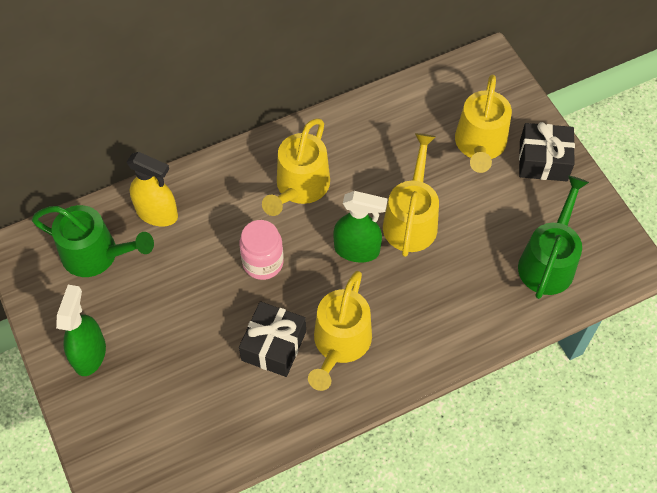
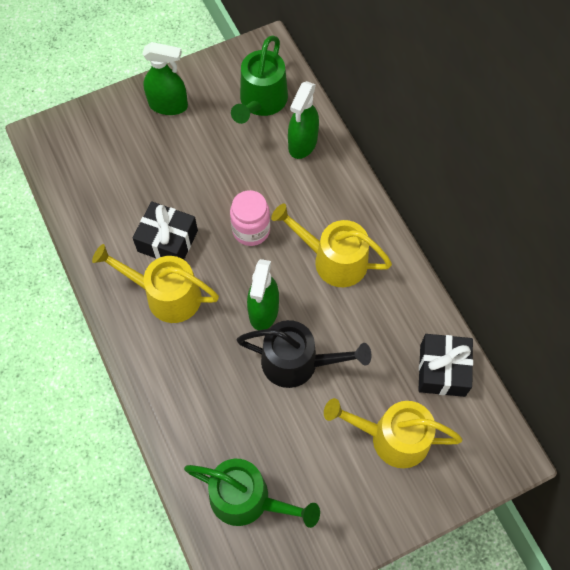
camera: 90 degrees right, 5 degrees up
yellow spray bottle [127,152,178,227] -> green spray bottle [288,81,319,159]
yellow watering can [383,133,439,257] -> black watering can [237,320,372,388]
black gift [519,122,575,181] -> black gift moved to [418,334,473,397]

